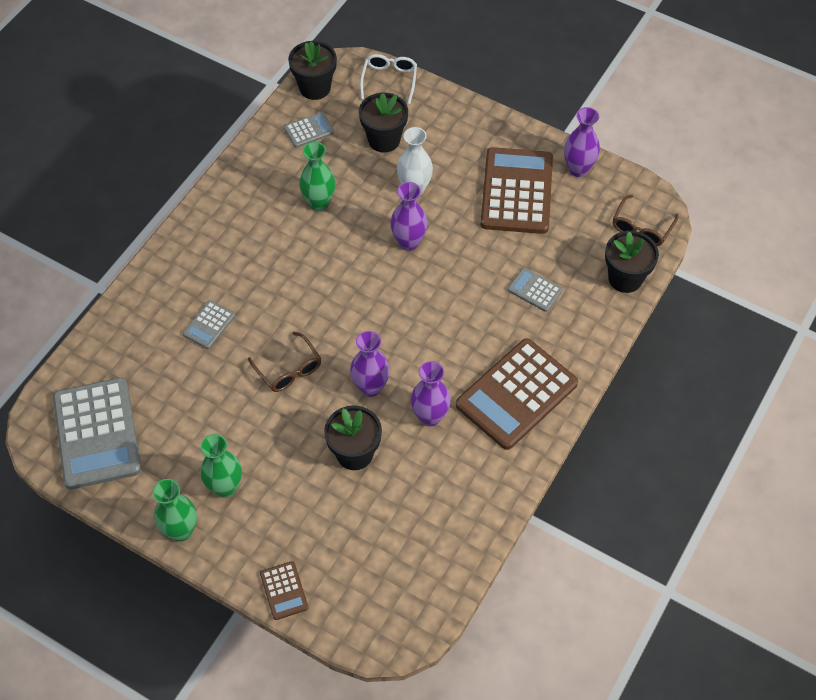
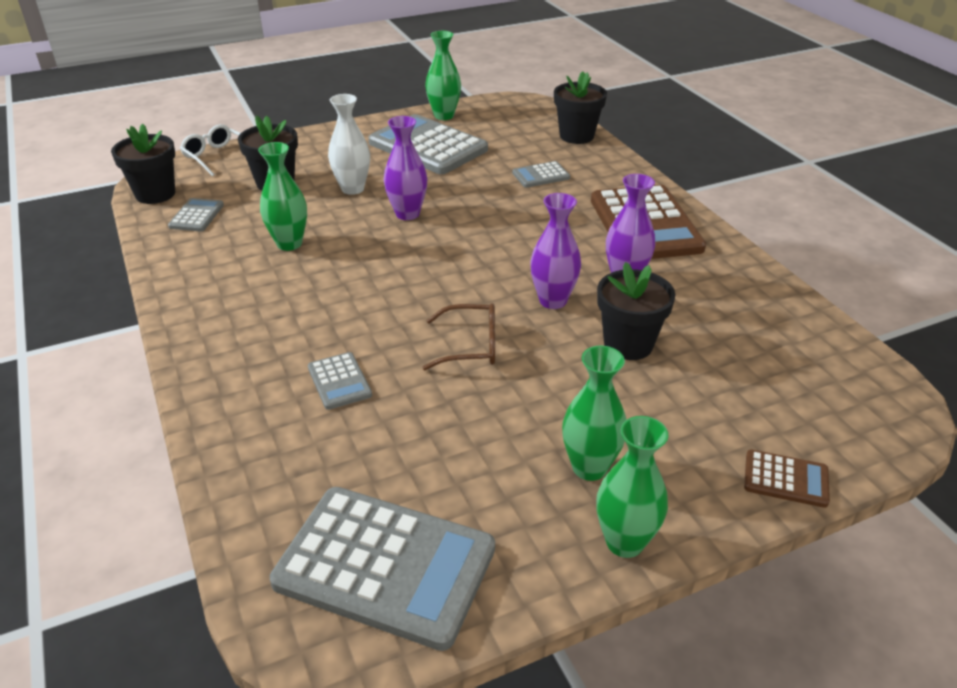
camera: 55 degrees left, 20 degrees down
brown calculator [481,147,553,234] -> grey calculator [368,114,488,174]
purple vase [564,107,600,177] -> green vase [425,31,461,120]
brown glasses [613,195,679,246] -> none

